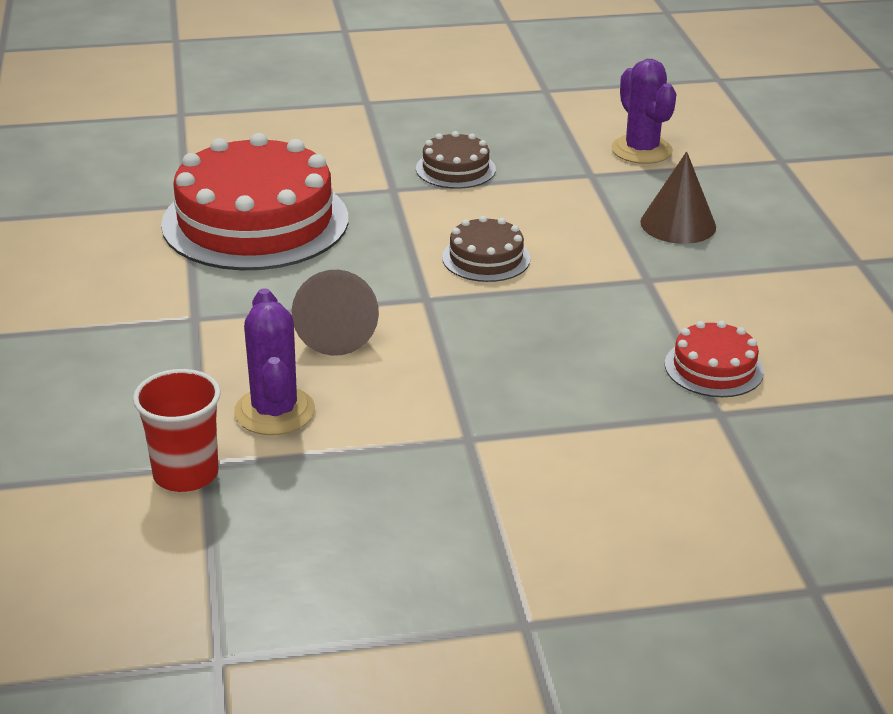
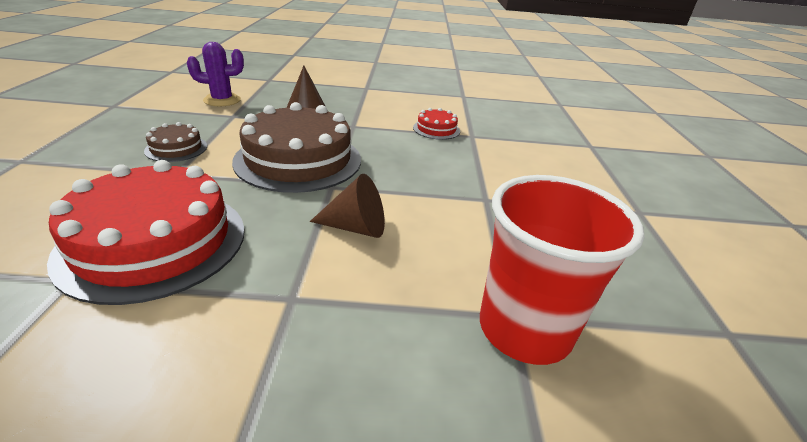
camera: 80 degrees left, 0 degrees up
red cup [133,369,221,492] -> red cup [480,175,645,365], size x1.70
purple cactus [234,288,315,435] -> none
brown cake [442,216,531,282] -> brown cake [232,102,361,193], size x2.18

